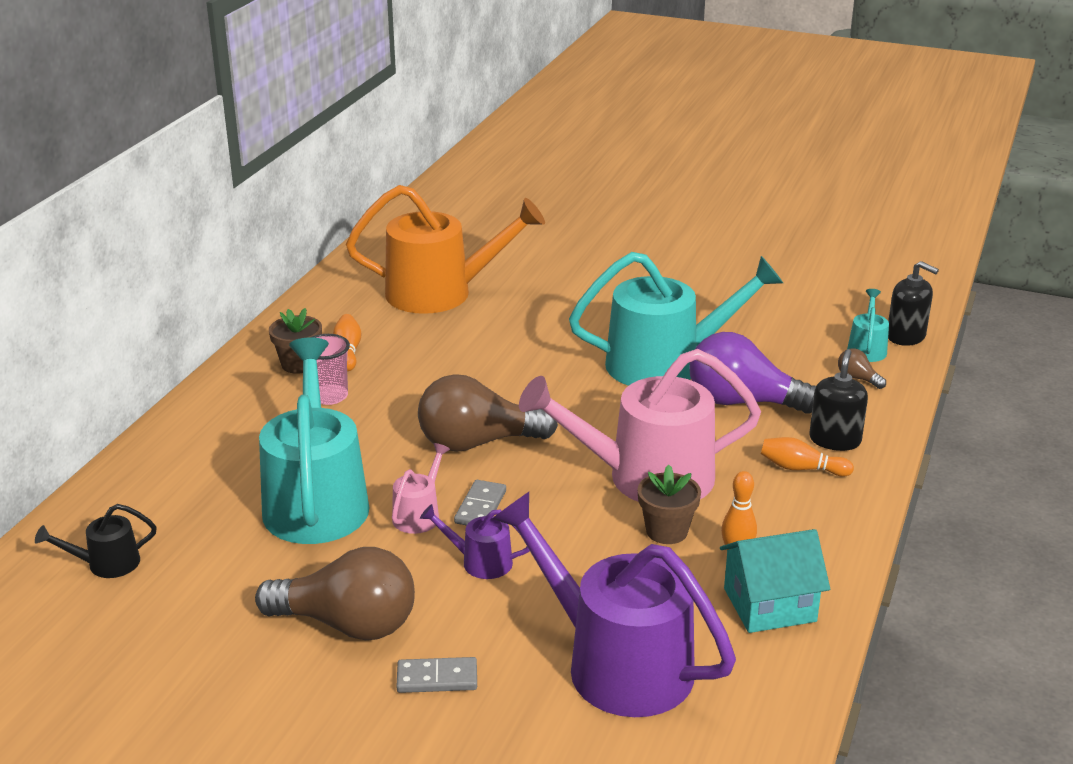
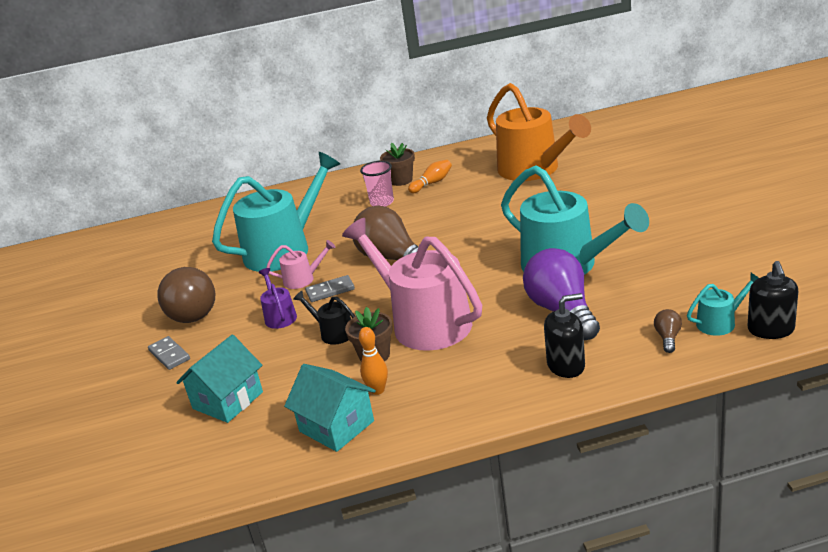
camera: 60 degrees right, 0 degrees up
black watering can [35,504,157,578] -> black watering can moved to [293,291,355,345]
purple watering can [492,492,736,717] -> turquoise house [176,335,263,423]
orange bowling pin [761,437,854,477] -> none

